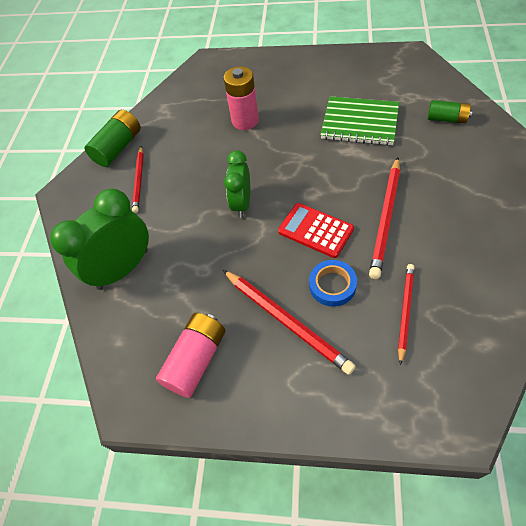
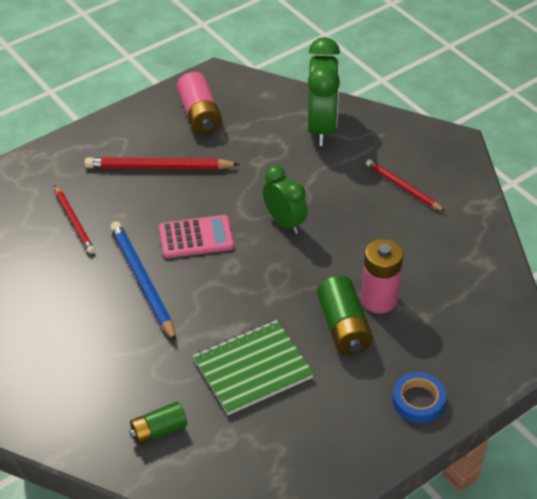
camera: 130 degrees right, 10 degrees down
green battery [85,110,141,167] -> green battery moved to [317,276,373,355]
red calculator [278,203,354,258] -> pink calculator [159,215,234,258]
blue tape [309,260,357,307] -> blue tape moved to [392,372,447,423]
red pencil [369,157,400,279] -> blue pencil [110,221,176,342]

